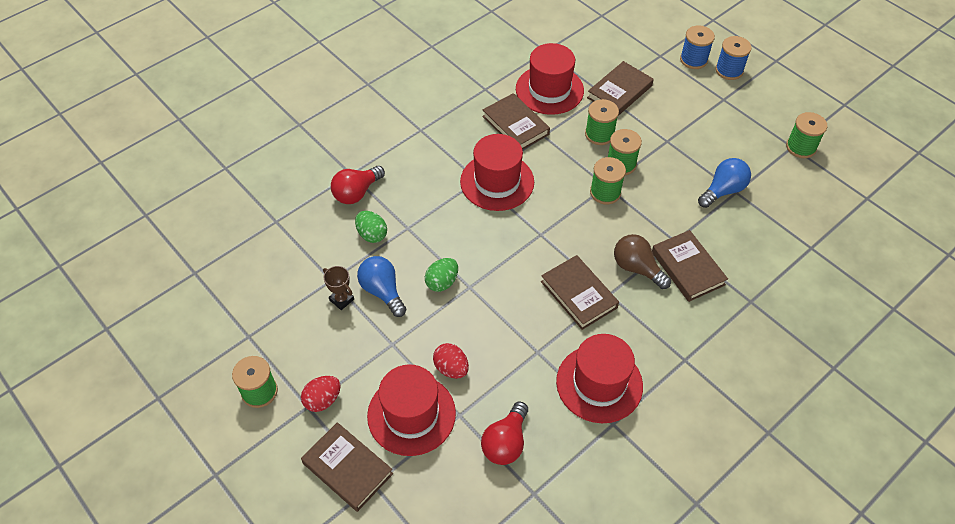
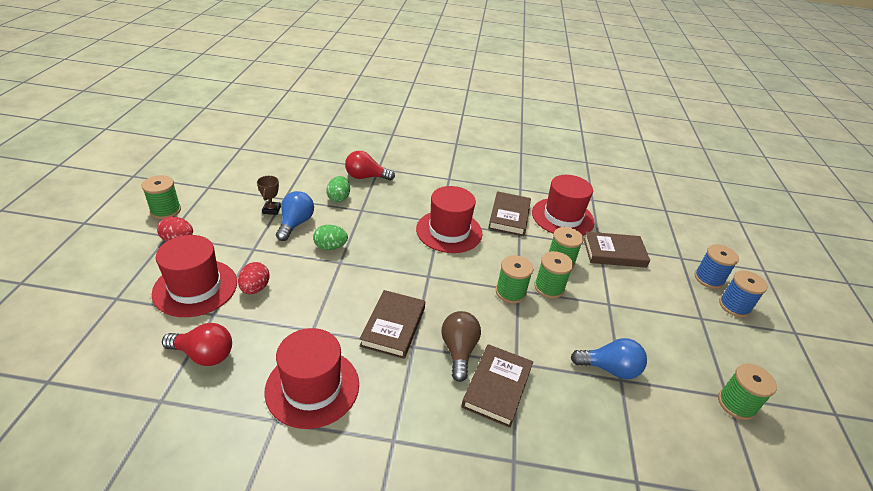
camera: 45 degrees right, 15 degrees down
brown book [301,422,393,512] -> none
red light bulb [481,401,528,465] -> red light bulb turned 150 degrees counterclockwise [162,323,232,366]

